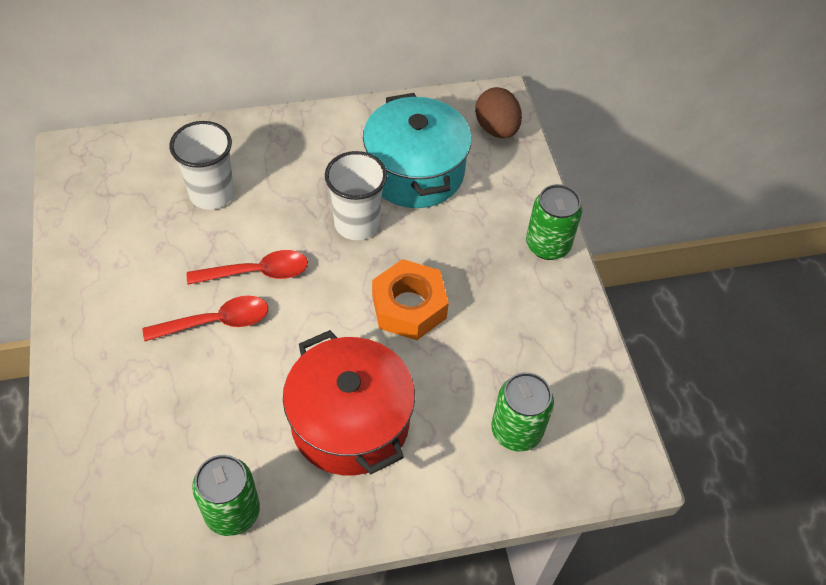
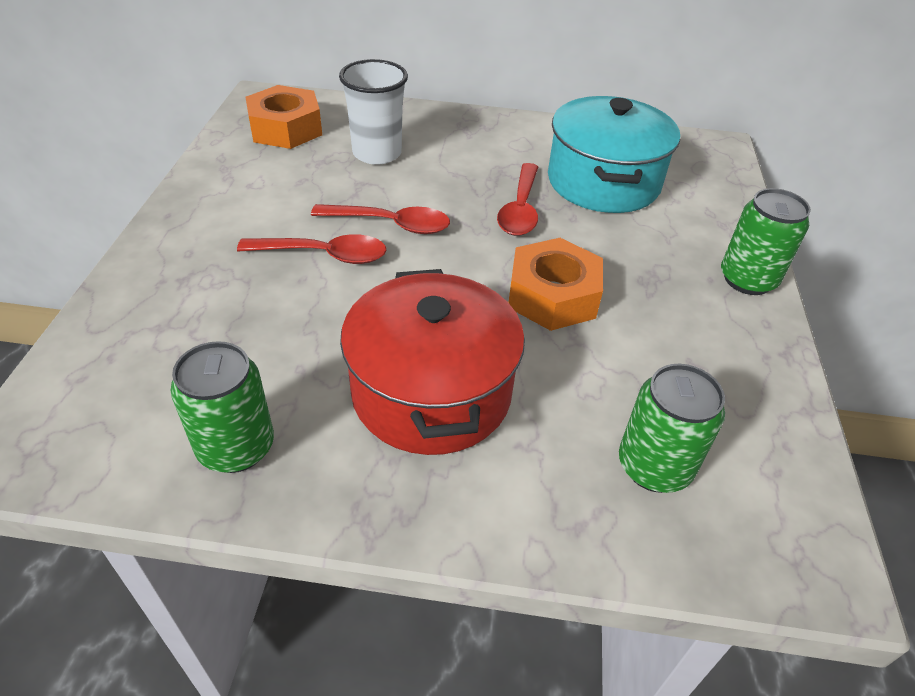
camera: 20 degrees right, 10 degrees down
white cup [325,151,387,240] -> red spoon [497,163,538,236]
brown egg [475,87,522,138] -> none
none -> orange nut [245,85,322,149]

